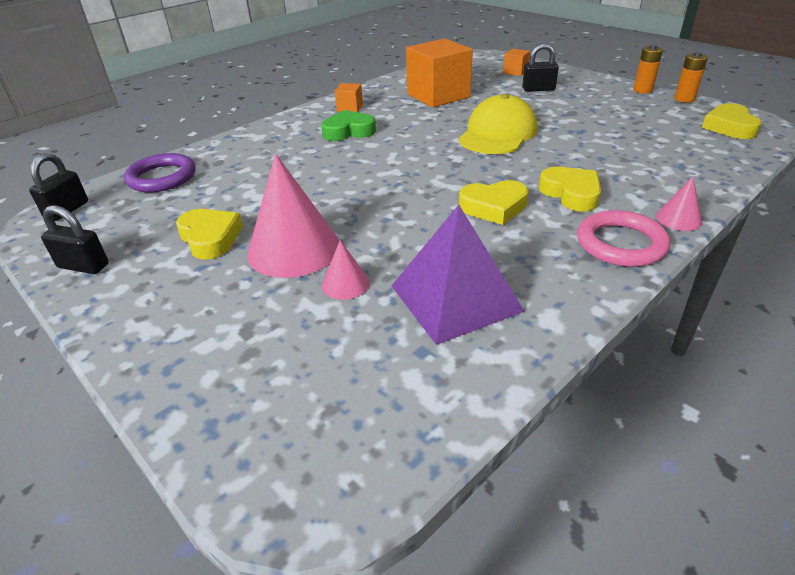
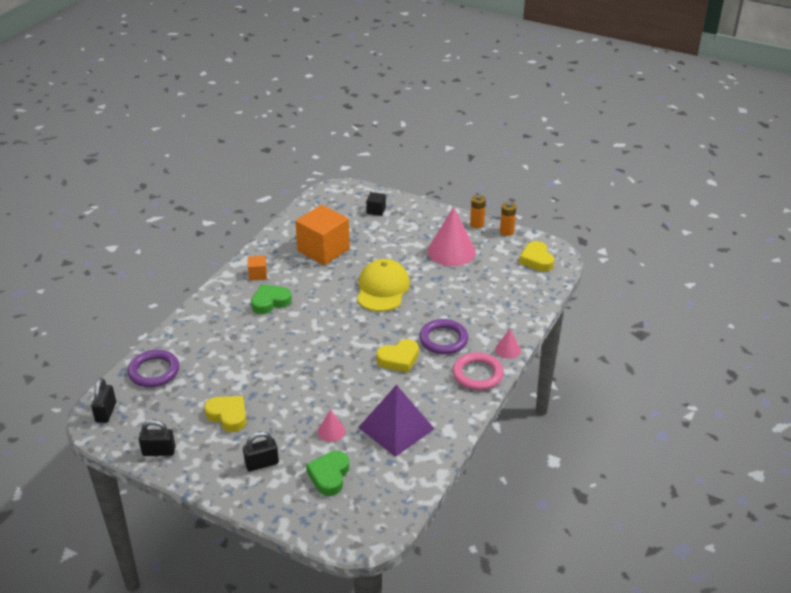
camera: 20 degrees left, 0 degrees up
pink cone [247,154,339,278] -> pink cone moved to [428,207,476,266]
orange cube [503,49,530,76] -> black cube [366,192,386,216]
black padlock [522,43,559,92] -> black padlock moved to [243,431,279,472]
yellow heart [539,167,601,212] -> purple ring [419,319,468,354]
none -> green heart [306,451,349,496]

